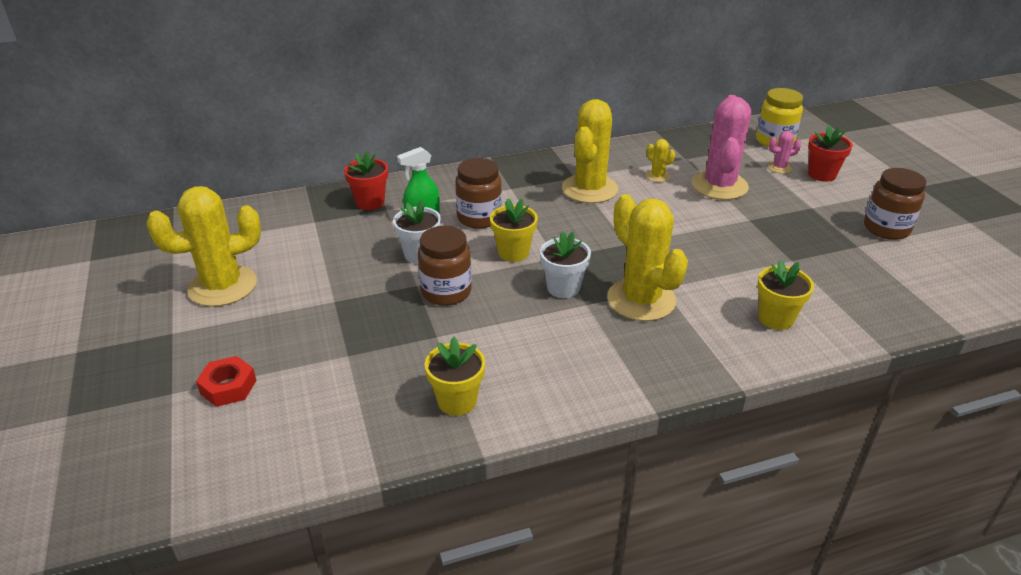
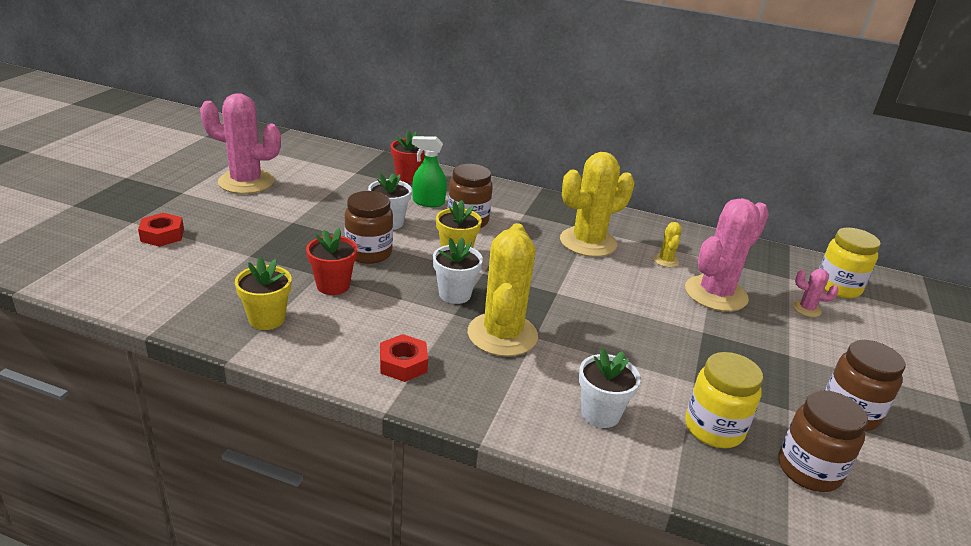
camera: 35 degrees right, 5 degrees down
yellow cactus [146,186,261,307] -> pink cactus [200,93,281,194]
yellow flower pot [757,260,814,330] -> white flower pot [579,348,641,428]
red flower pot [808,125,853,182] -> red flower pot moved to [306,228,358,295]
none -> red nut [380,334,428,382]
none -> yellow jar [685,352,763,448]
none -> brown jar [779,390,868,492]

